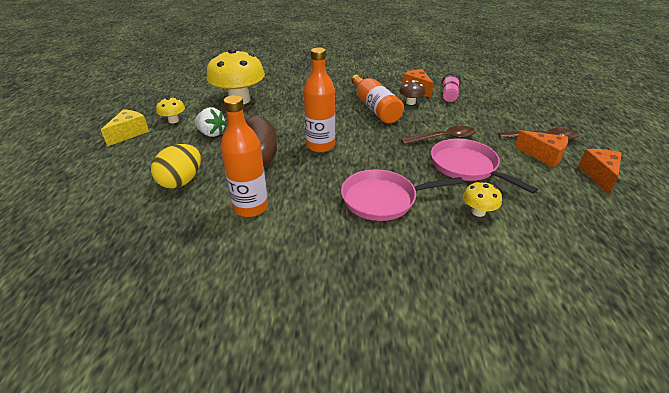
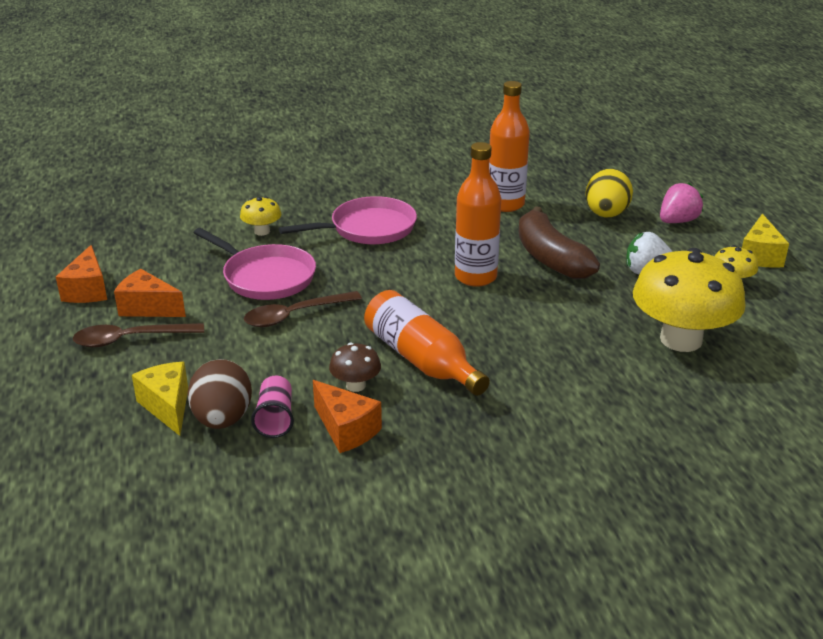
camera: 165 degrees right, 5 degrees down
none -> yellow cheese [132,362,188,436]
none -> brown egg [188,359,252,429]
none -> pink strawberry [660,182,703,223]

